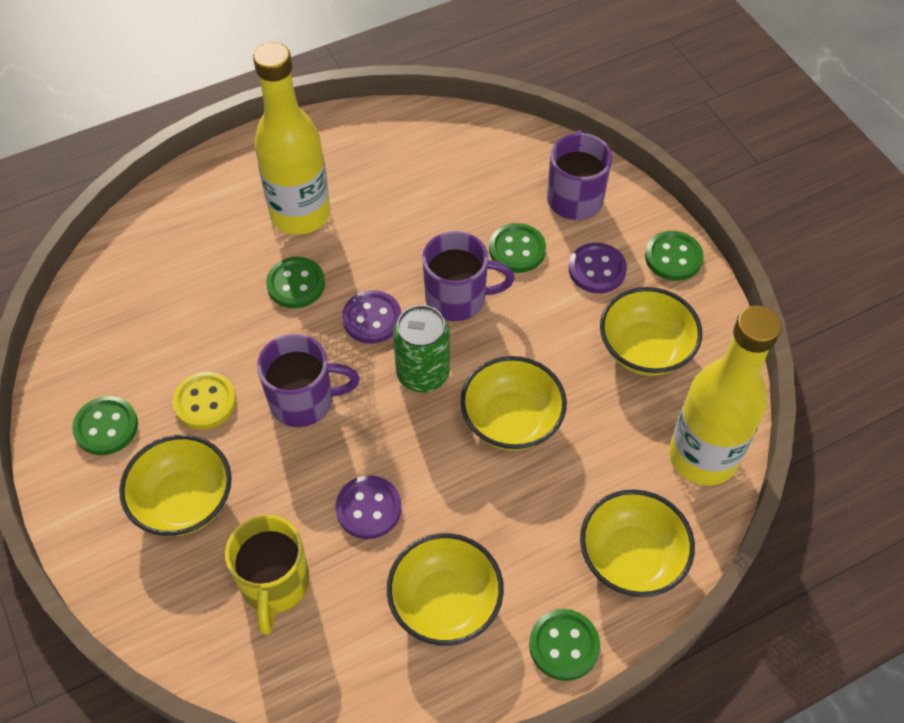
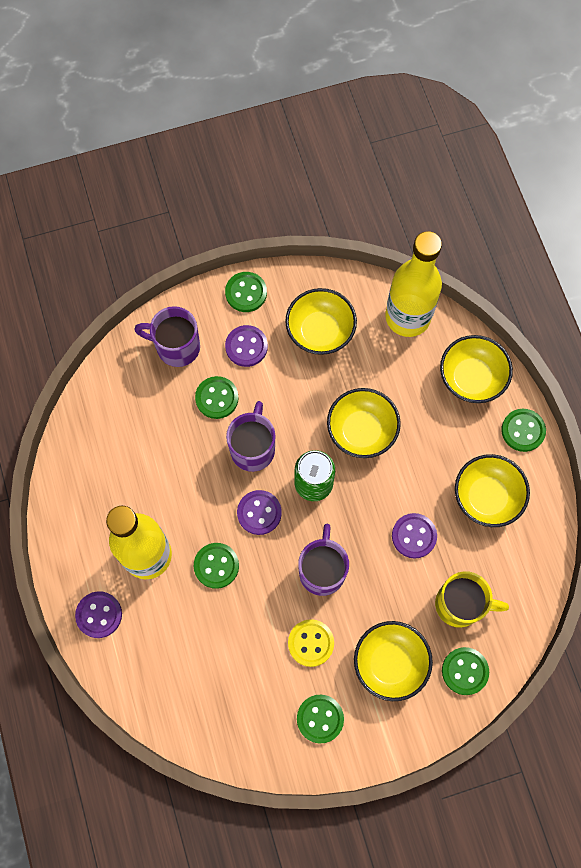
camera: 80 degrees left, 15 degrees up
none -> purple button [75,591,122,638]
none -> green button [442,647,489,695]

